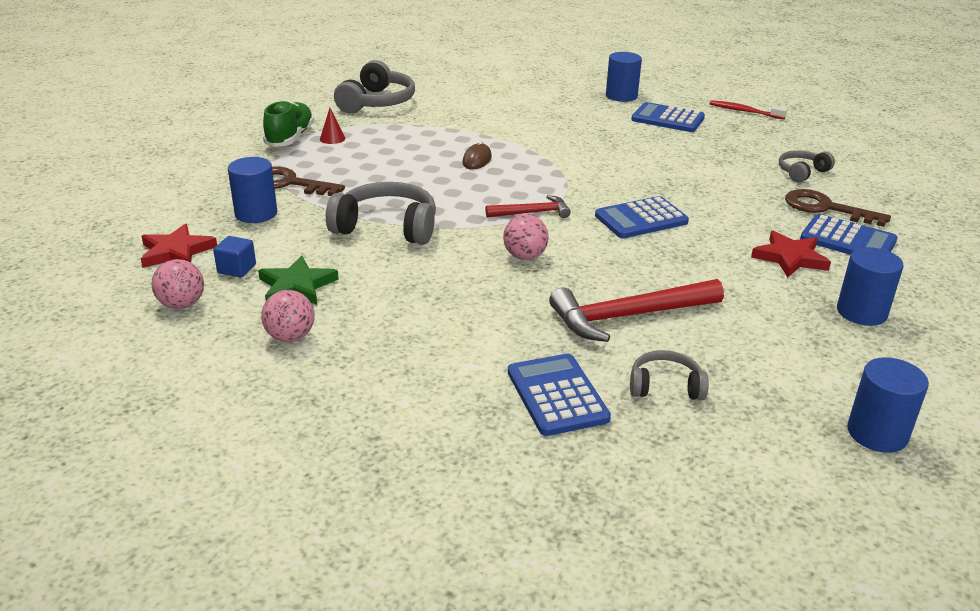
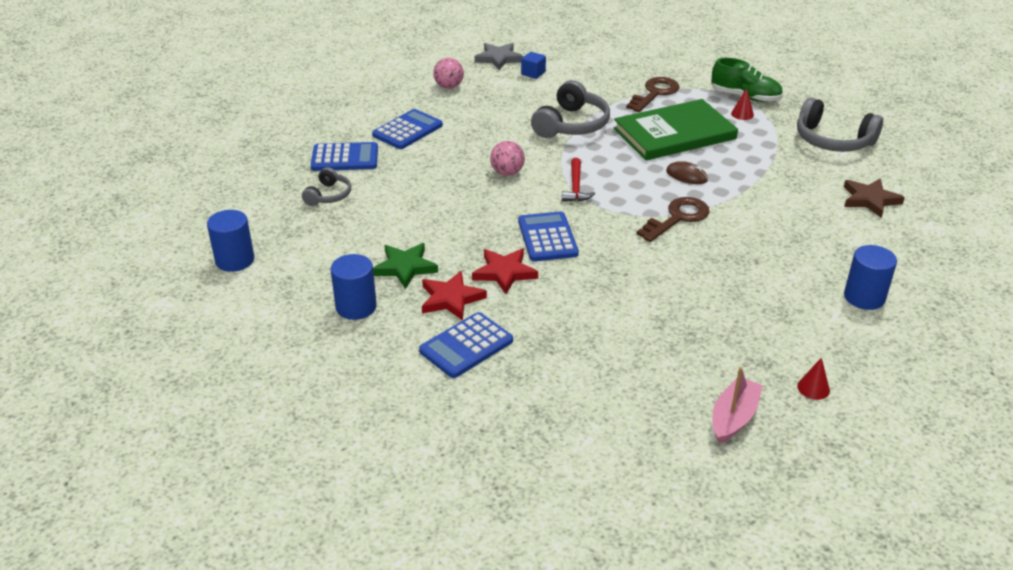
camera: 105 degrees right, 5 degrees up
red star [141,224,217,268] -> red star moved to [472,249,538,294]
pink ball [151,259,204,309] -> grey star [475,43,523,70]
blue cylinder [228,157,277,223] -> none
green star [258,255,339,305] -> green star moved to [373,243,438,289]
red hammer [549,279,724,342] -> none
blue calculator [631,102,705,132] -> blue calculator moved to [372,109,443,149]
red toothbrush [709,100,787,120] -> red cone [797,357,830,400]
grey headphones [779,150,835,183] -> none
brown key [785,189,891,227] -> brown key moved to [637,197,710,242]
none -> green book [614,99,738,160]
none -> pink boat [712,367,763,444]
none -> brown star [844,178,905,218]

